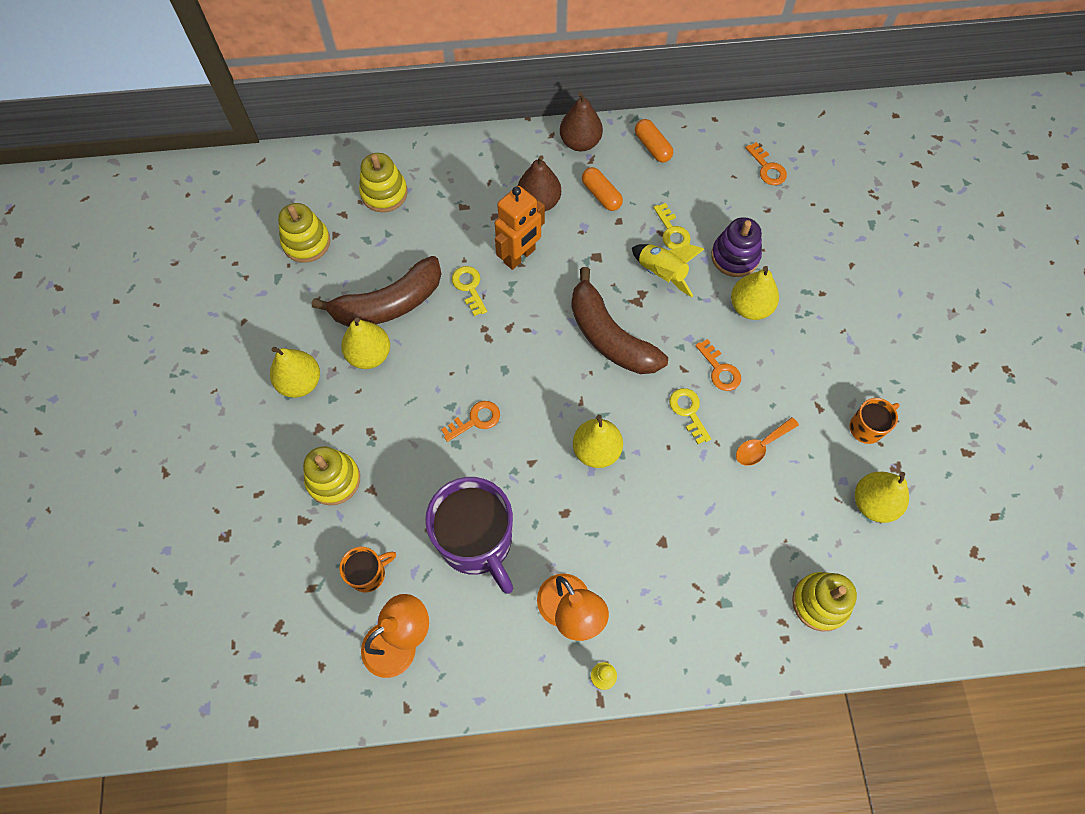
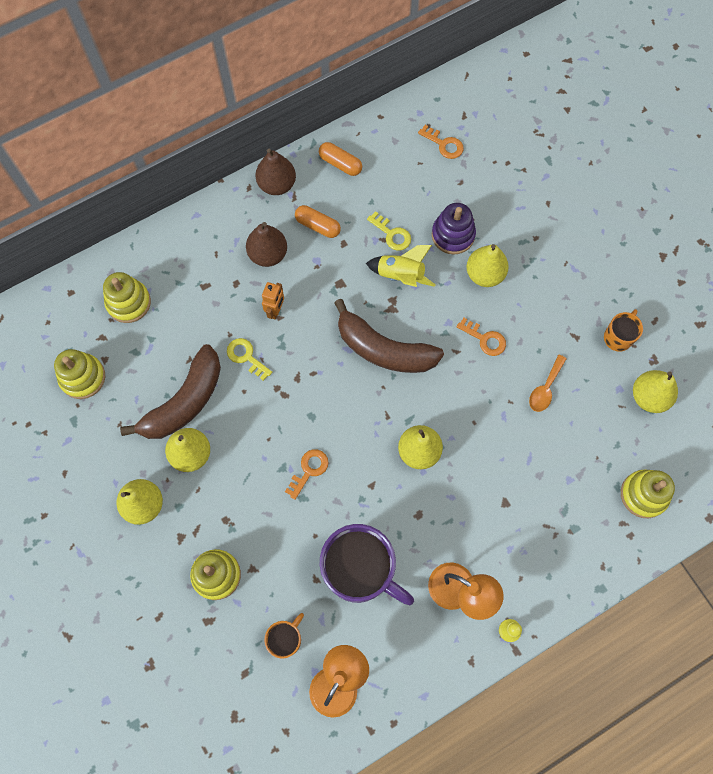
camera: 25 degrees left, 5 degrees up
orange robot [495,186,545,270] -> orange robot [262,282,284,320], size x0.59
yellow key [669,388,711,444] -> none

